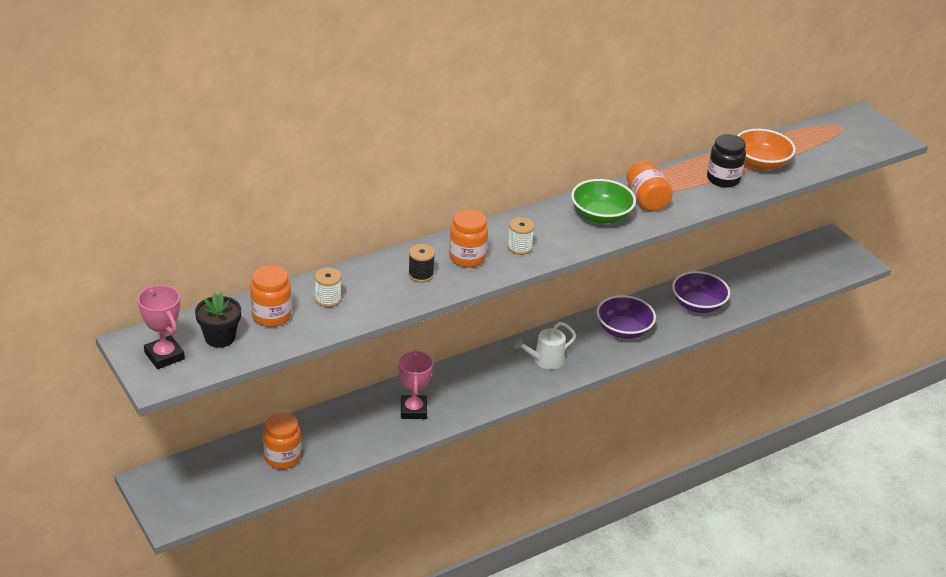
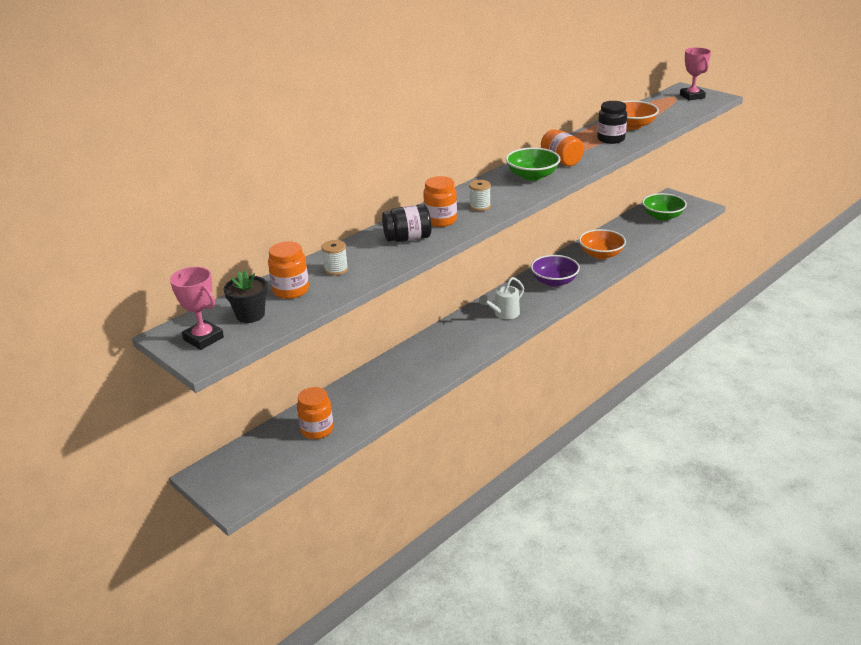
camera: 10 degrees left, 5 degrees down
pink trophy [398,349,434,419] -> pink trophy moved to [680,47,711,101]
black spool [408,244,435,283] -> black jar [382,204,431,242]
purple bowl [672,271,730,313] -> orange bowl [579,229,626,259]
none -> green bowl [642,193,687,221]

